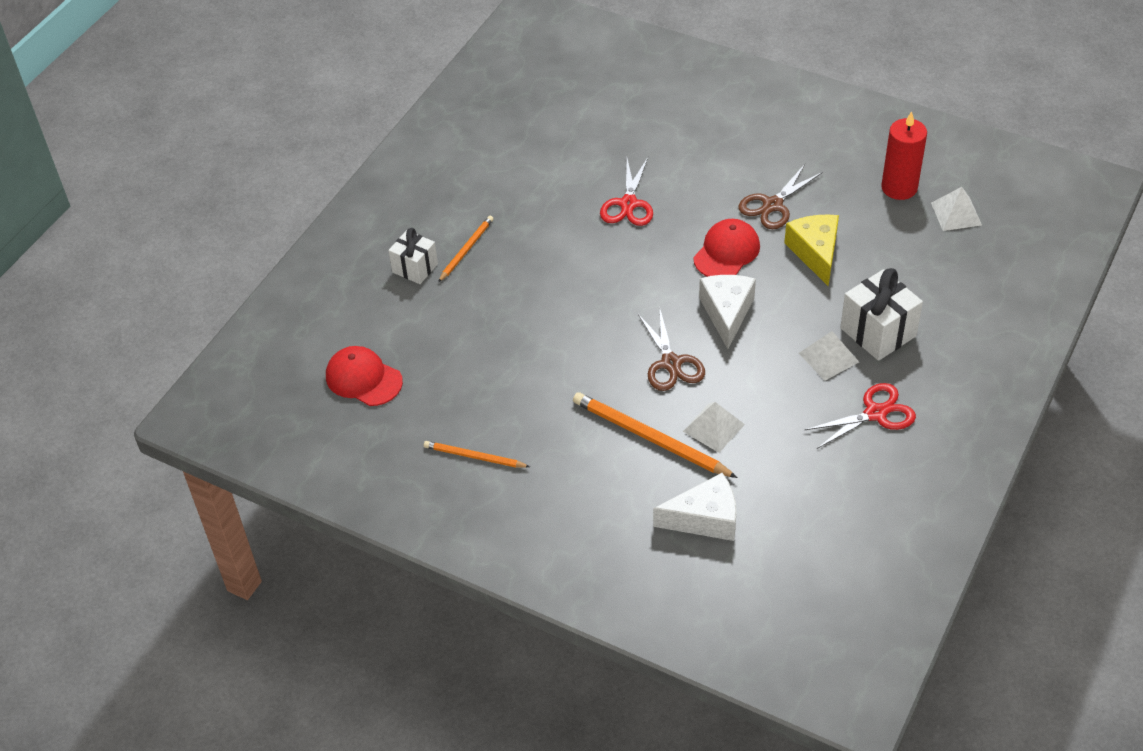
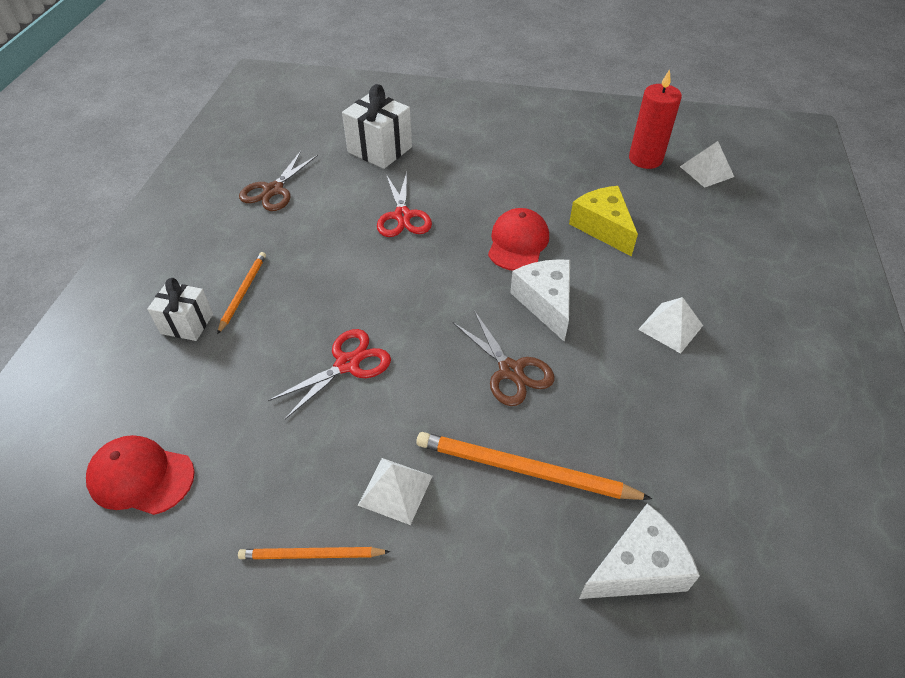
camera: 20 degrees left, 0 degrees up
white pyramid [683,402,745,453] -> white pyramid moved to [358,458,432,525]
brown scissors [738,164,823,229] -> brown scissors moved to [239,151,318,211]
red scissors [804,383,916,449] -> red scissors moved to [268,329,391,420]
white gift [840,268,923,361] -> white gift moved to [342,84,412,169]

